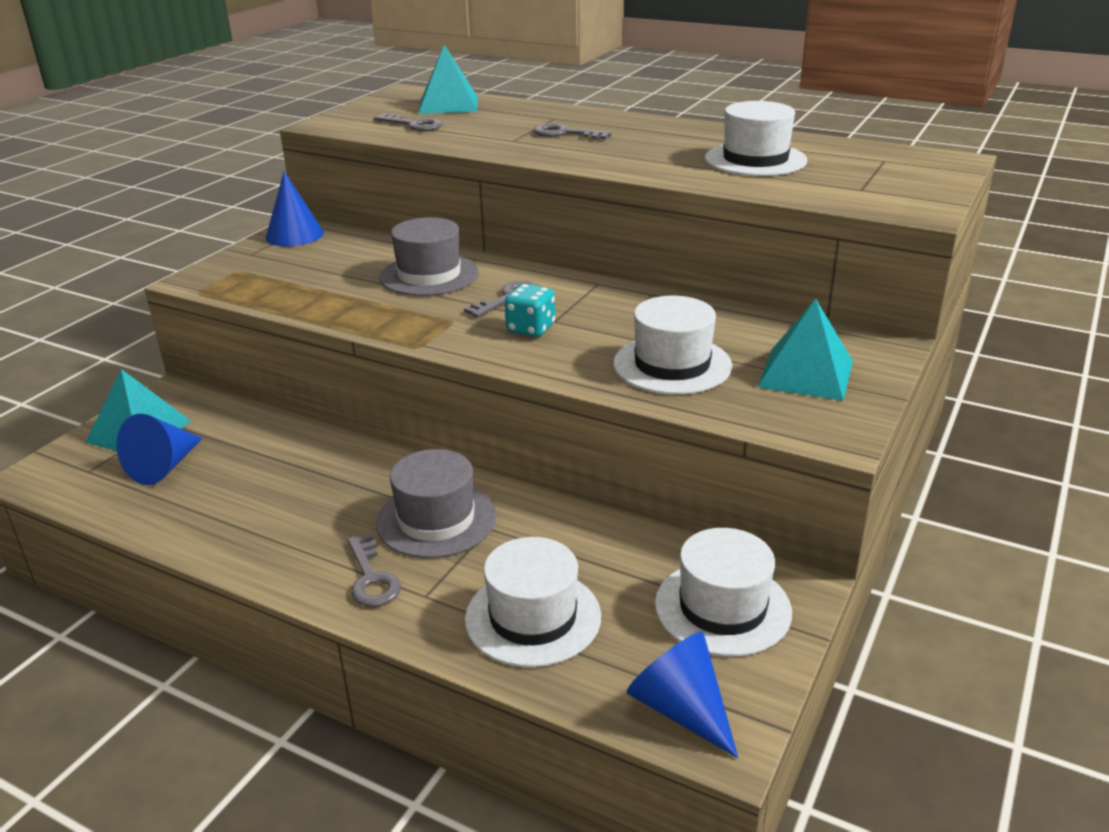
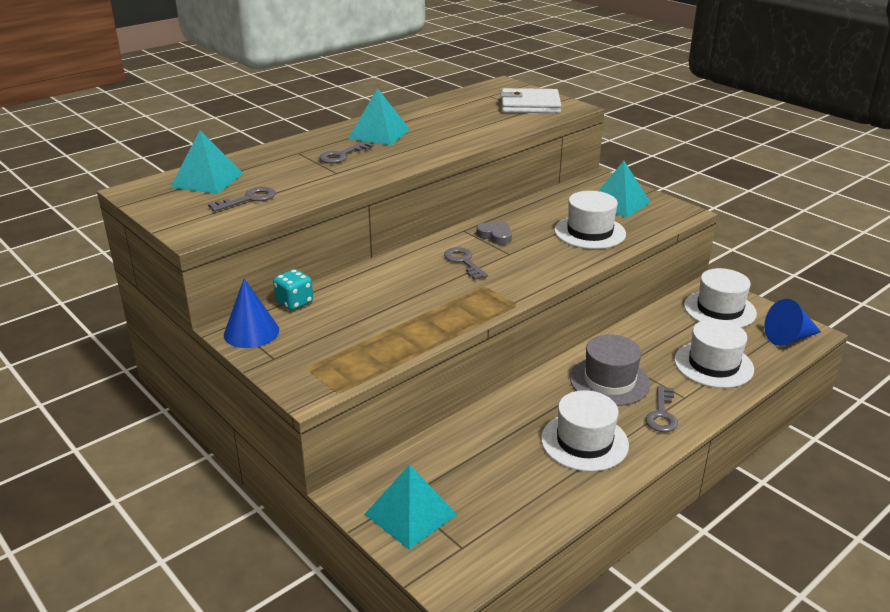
camera: 70 degrees left, 0 degrees up
blue cone [116,414,203,485] -> none
grey key [347,533,401,607] -> grey key turned 105 degrees clockwise [646,386,678,432]
grey hat [379,217,479,296] -> none
turquoise dice [505,284,555,337] -> turquoise dice moved to [273,269,313,310]
white hat [705,101,808,176] -> white hat moved to [541,390,629,472]
none -> turquoise pyramid [348,88,410,145]
none -> grey heart [477,222,512,245]
none -> white wallet [500,88,561,113]

